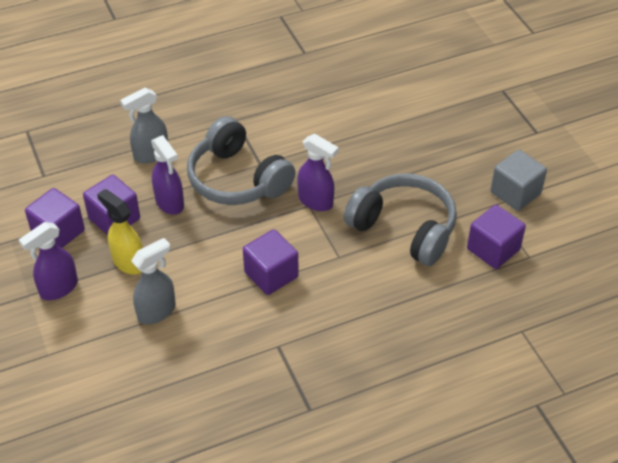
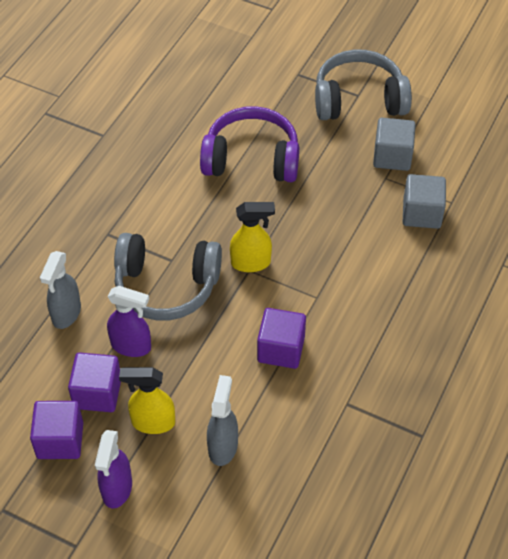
camera: 40 degrees left, 5 degrees up
purple spray bottle [297,134,339,211] -> yellow spray bottle [230,202,275,272]
grey headphones [344,174,457,266] -> grey headphones moved to [315,49,412,120]
purple cube [467,205,526,269] -> grey cube [403,174,446,229]
none -> purple headphones [200,106,299,182]

